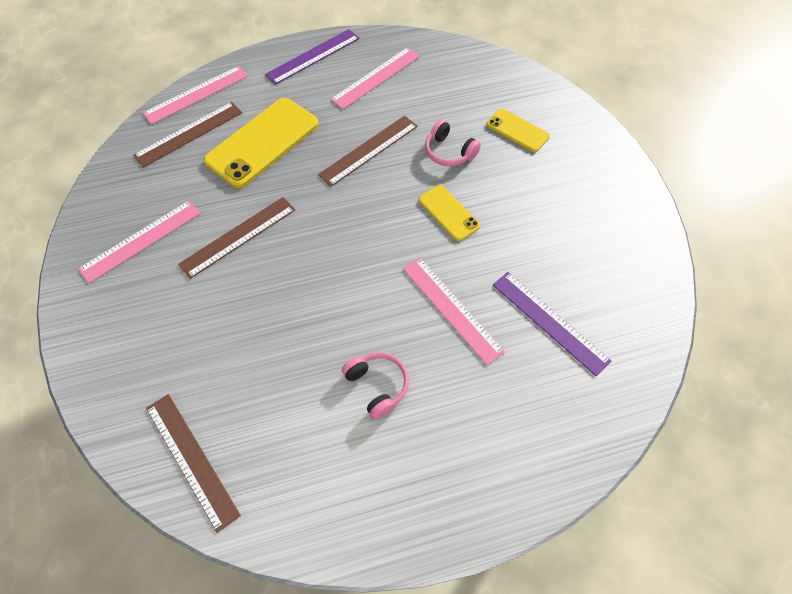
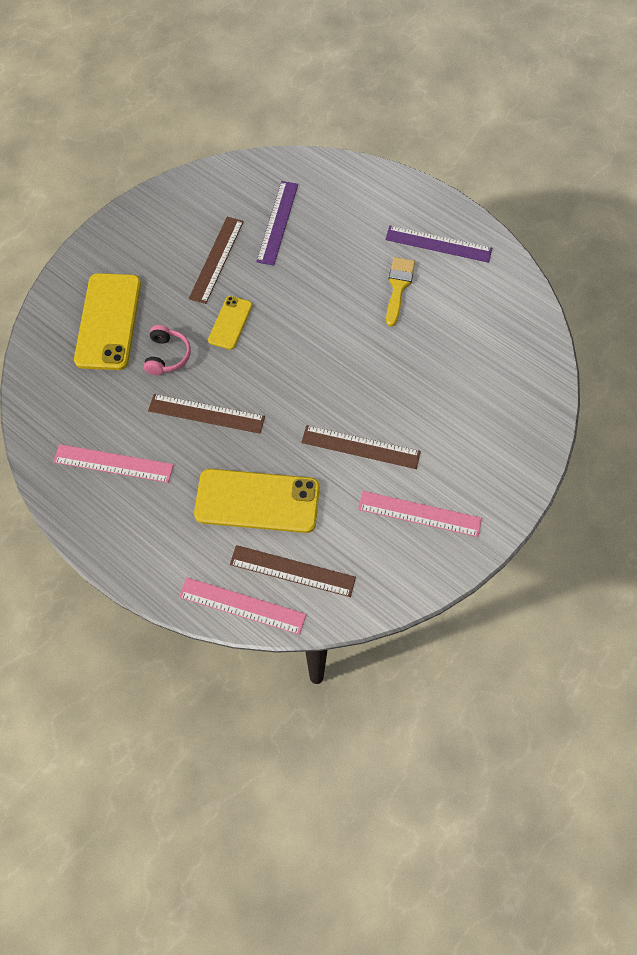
camera: 125 degrees left, 5 degrees up
brown ruler [146,394,241,533] -> brown ruler moved to [189,217,244,304]
purple ruler [265,29,360,85] -> purple ruler moved to [385,226,492,263]
pink headphones [342,352,409,420] -> yellow brush [386,257,415,326]
pink ruler [403,257,505,365] -> none
yellow phone [486,109,550,152] -> yellow phone [74,273,141,370], size x1.87

